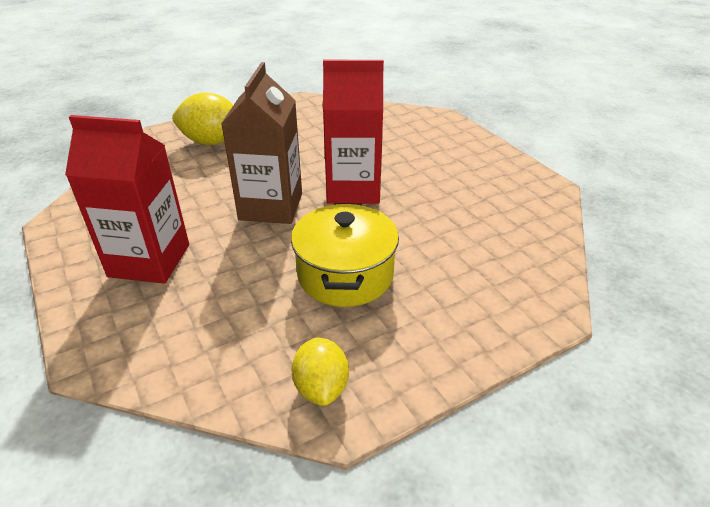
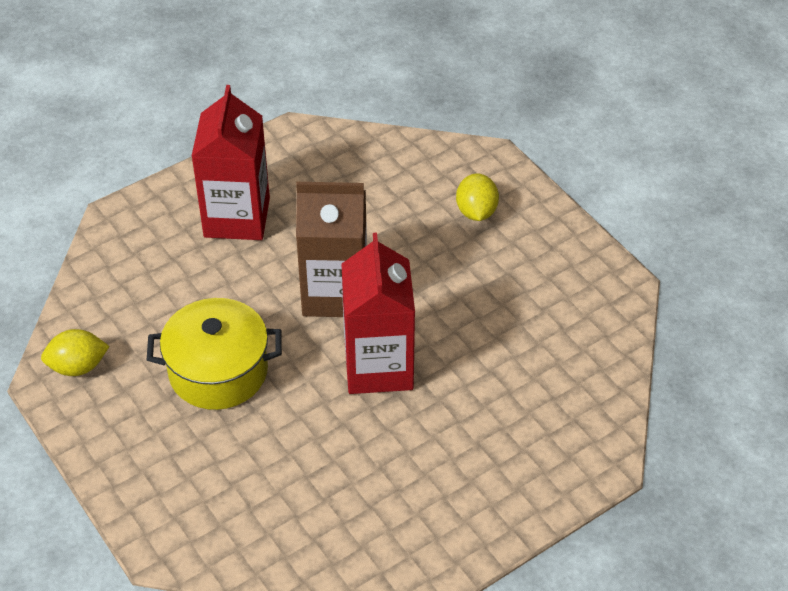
camera: 85 degrees right, 10 degrees up
yellow lemon [172,92,233,145] -> yellow lemon [456,173,499,221], size x0.65

